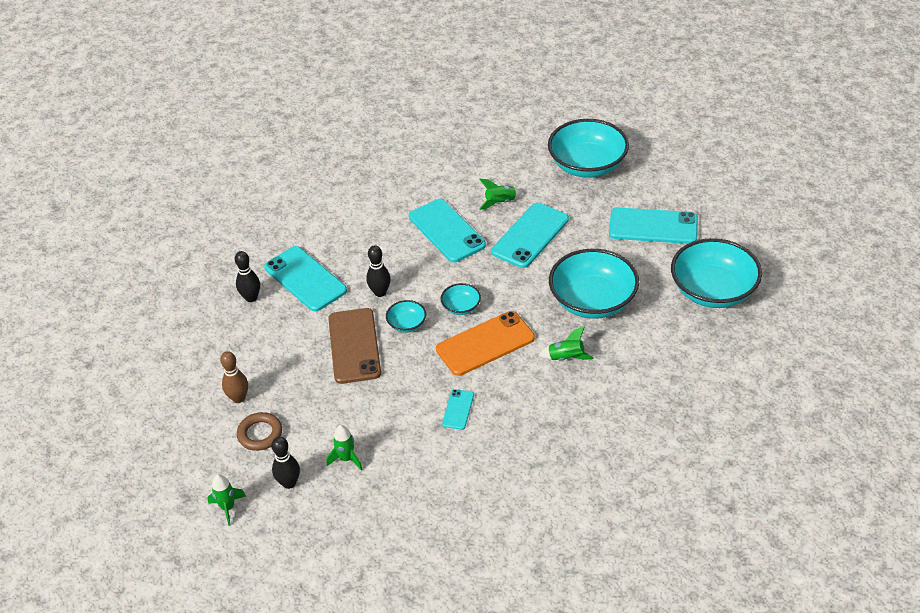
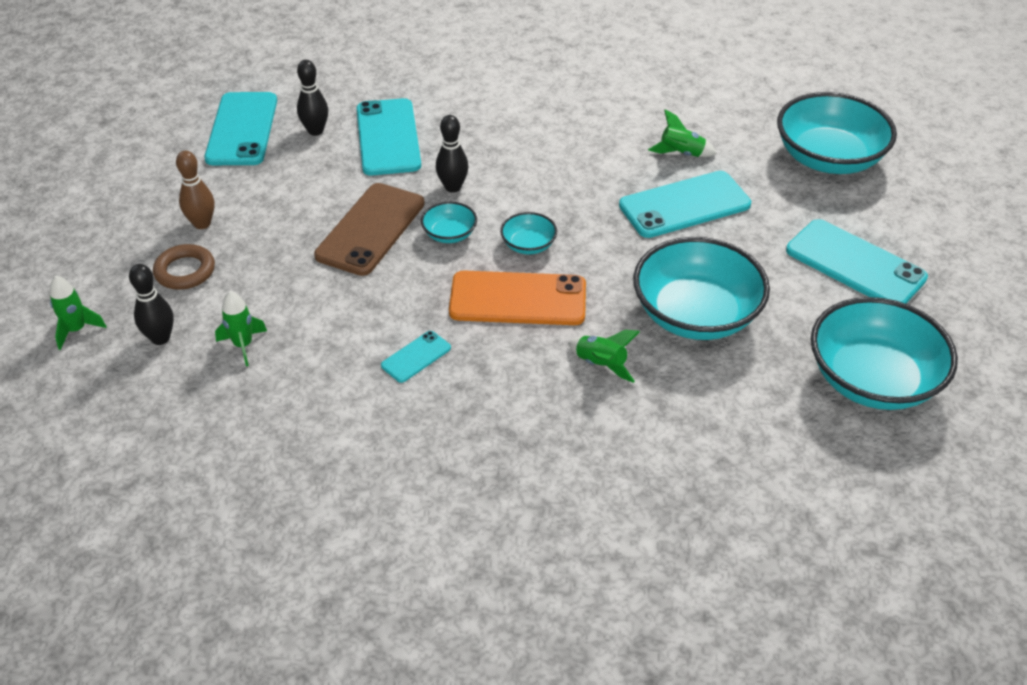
camera: 30 degrees right, 0 degrees up
turquoise phone [409,199,486,263] -> turquoise phone moved to [204,92,277,165]

